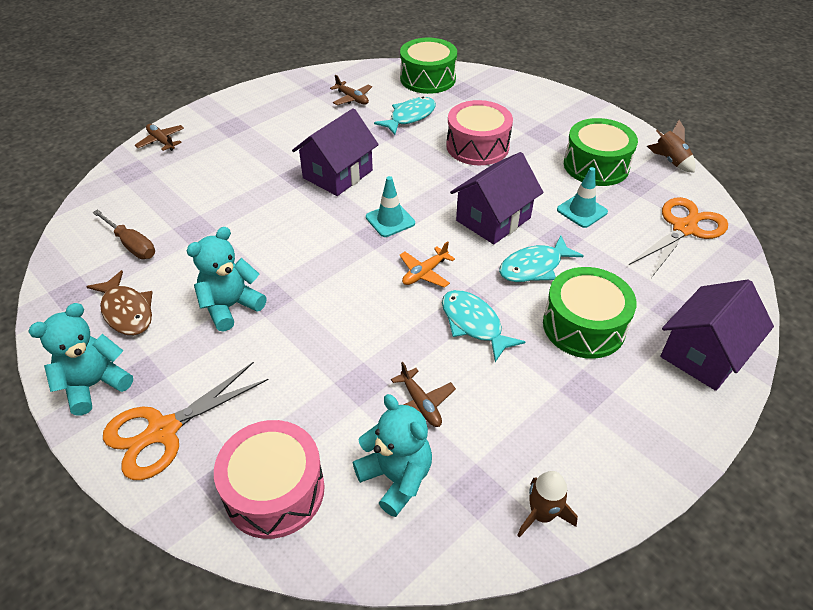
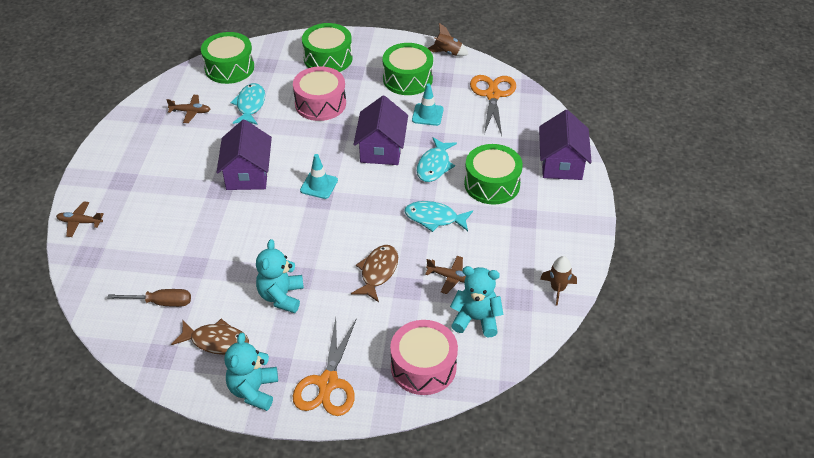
camera: 40 degrees left, 0 degrees up
orange plane [399,241,455,288] -> none
none -> green drum [302,23,352,72]
none -> brown fish [351,245,398,302]

